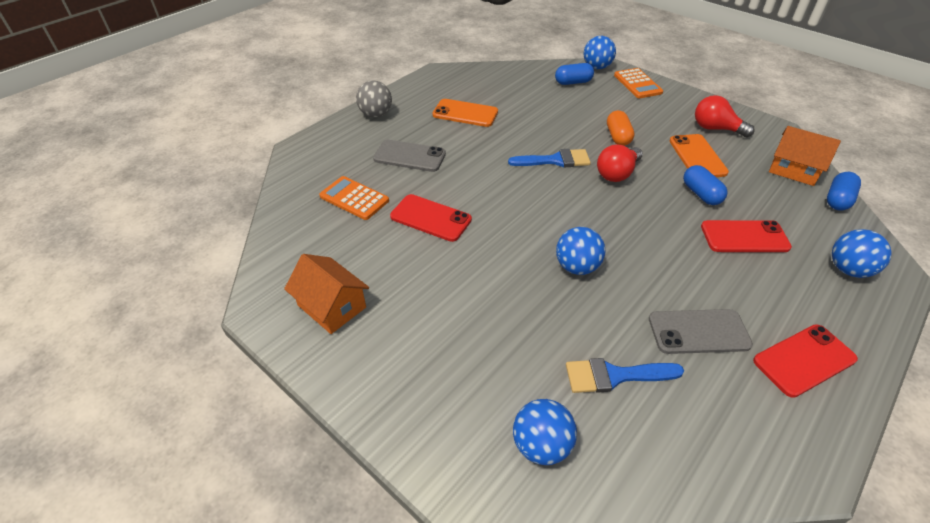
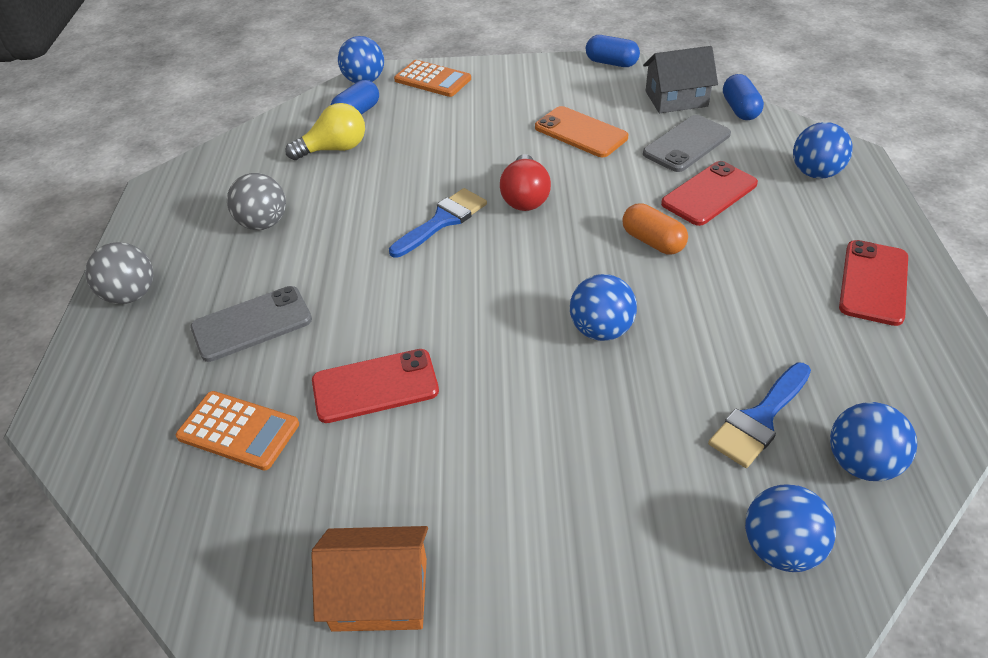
camera: 40 degrees left, 0 degrees up
orange calculator [319,176,389,220] -> orange calculator turned 150 degrees counterclockwise [176,391,299,470]
orange phone [433,99,498,127] -> grey ball [227,173,286,230]
orange capsule [607,110,635,146] -> orange capsule moved to [622,203,688,254]
grey phone [649,309,753,354] -> grey phone moved to [643,115,731,172]
blue capsule [683,165,728,205] -> blue capsule moved to [586,35,640,67]
red light bulb [695,95,755,137] -> none
orange house [769,126,841,186] -> grey house [643,46,718,113]
none -> yellow light bulb [285,103,365,160]
none -> blue ball [830,402,917,481]

